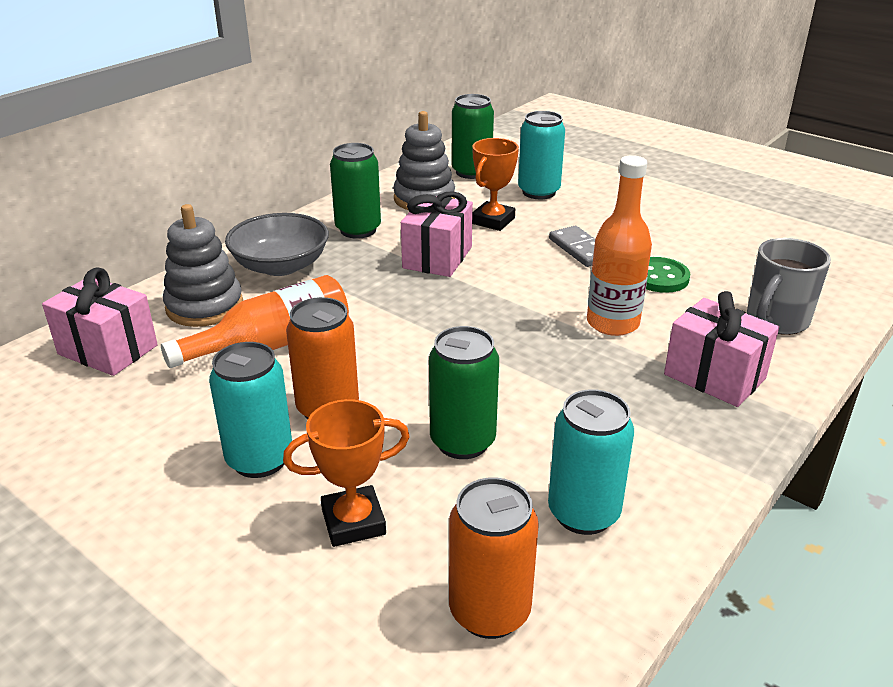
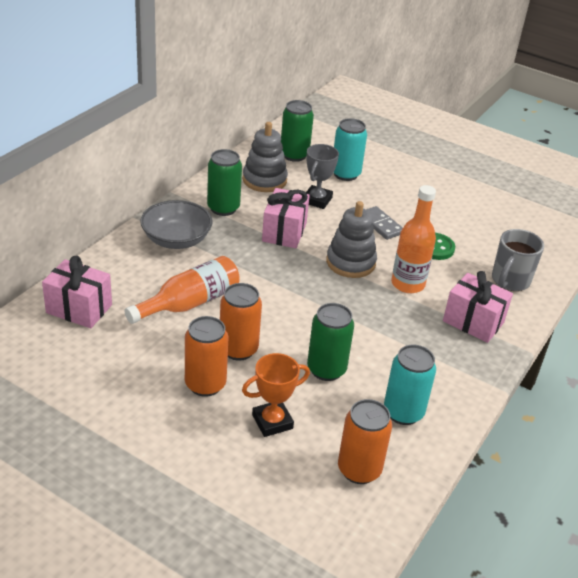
camera: 10 degrees left, 5 degrees up
grey stacking toy [163,204,243,327] -> grey stacking toy moved to [326,201,377,278]
turquoise can [209,342,292,478] -> orange can [185,316,229,397]
orange trophy [472,138,519,231] -> grey trophy [306,144,339,209]

